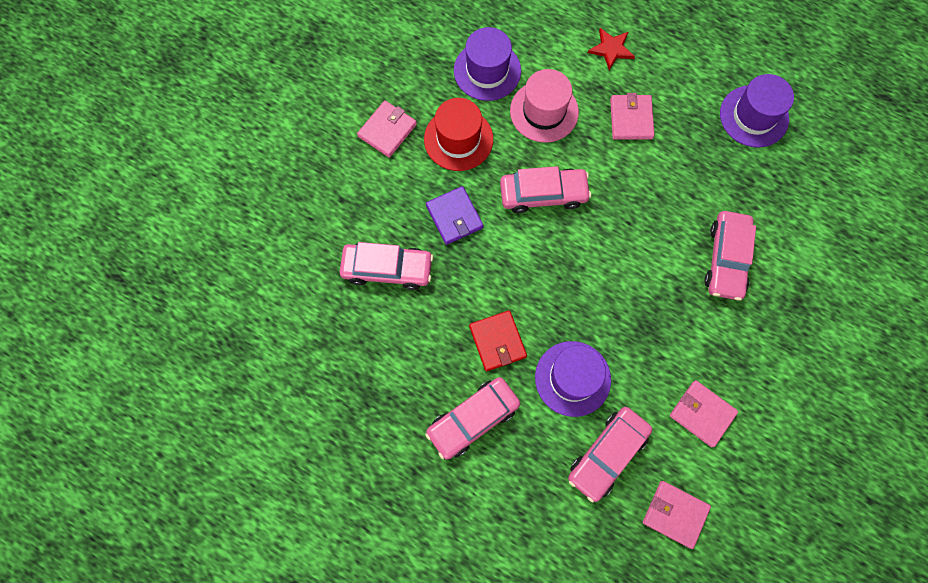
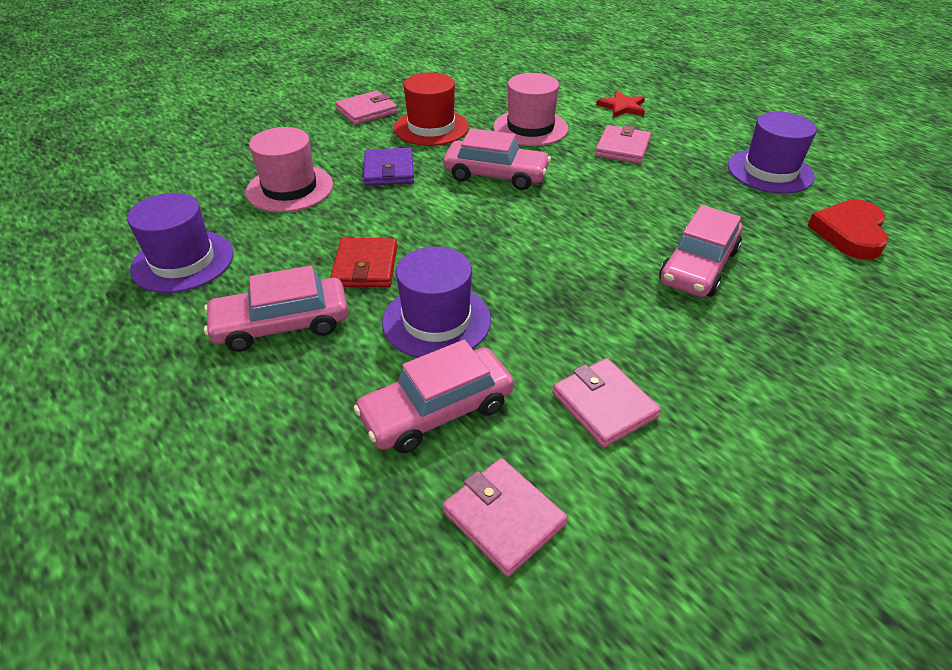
camera: 20 degrees right, 30 degrees down
pink car [340,242,433,290] -> pink hat [246,127,333,212]
purple hat [454,27,521,101] -> purple hat moved to [127,193,233,293]
none -> red heart [807,199,888,260]

